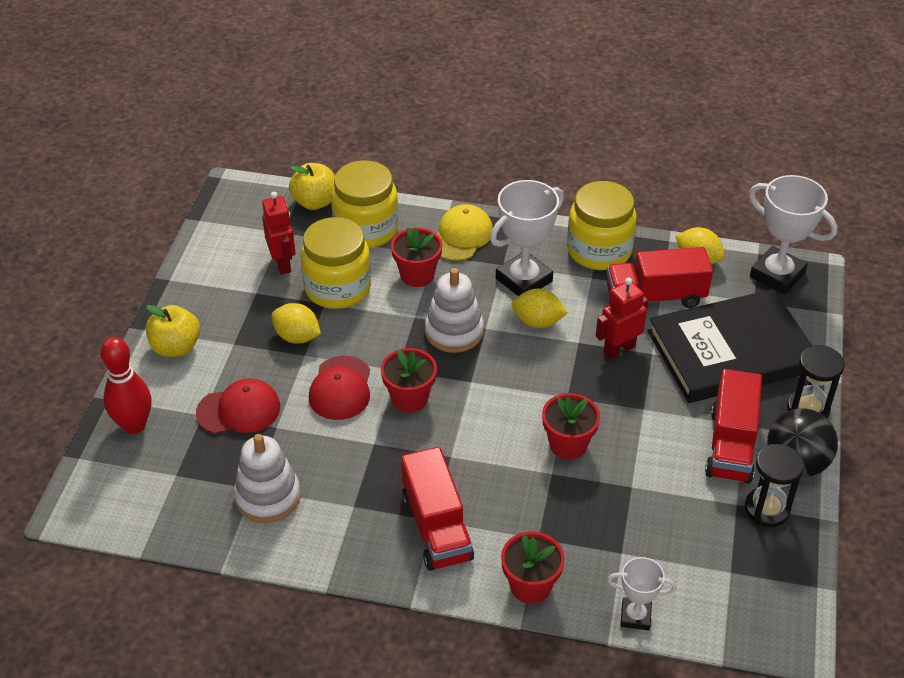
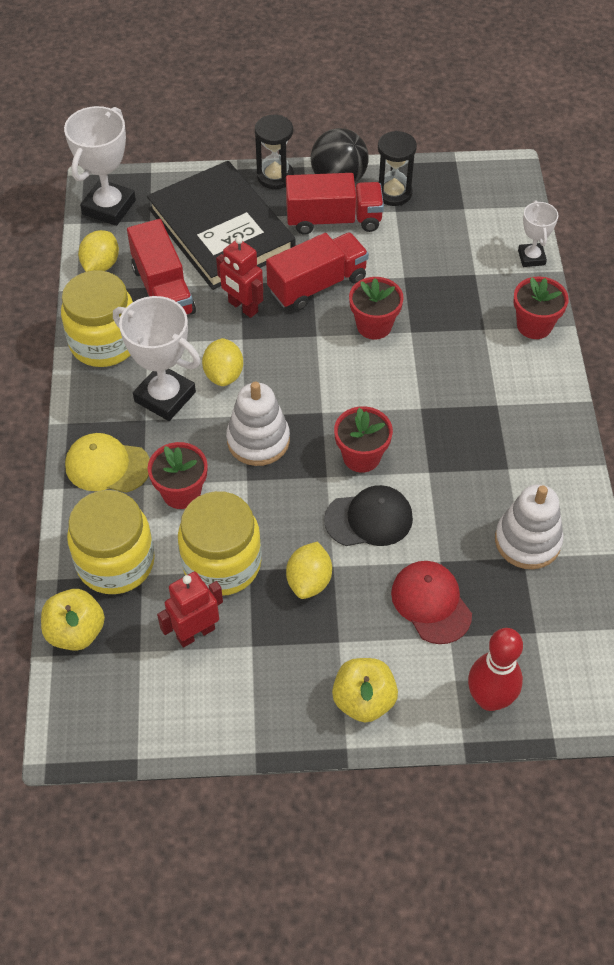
camera: 105 degrees left, 10 degrees up
red cap [309,356,370,420] -> black cap [324,485,413,546]
red truck [401,447,474,571] -> red truck moved to [266,232,369,311]

